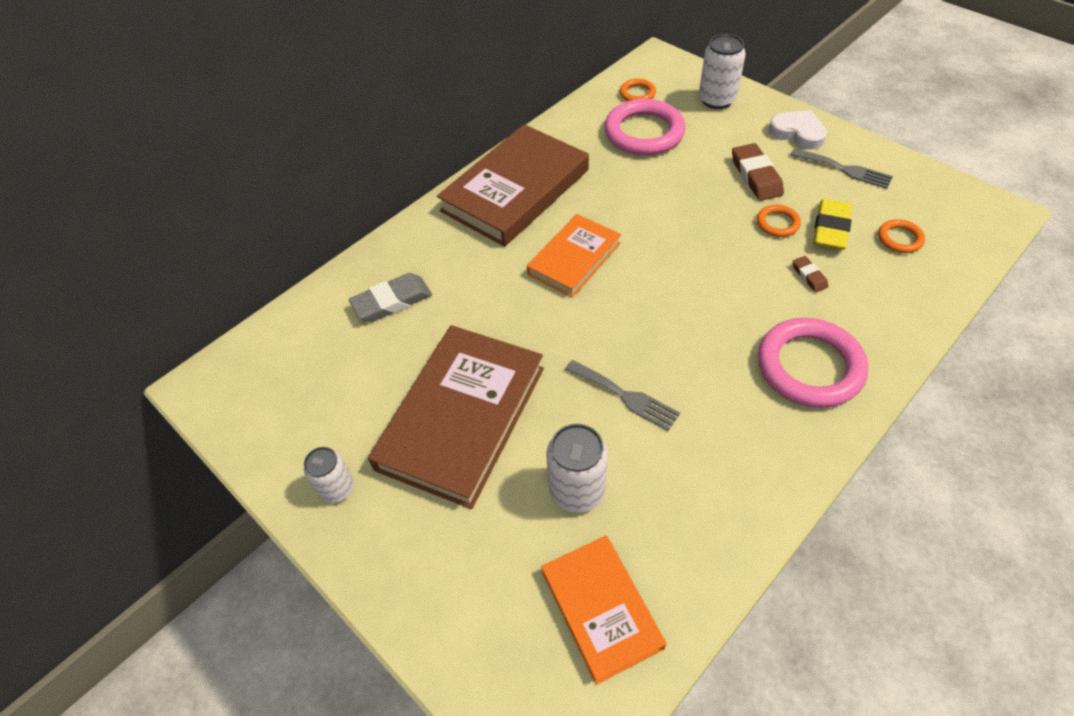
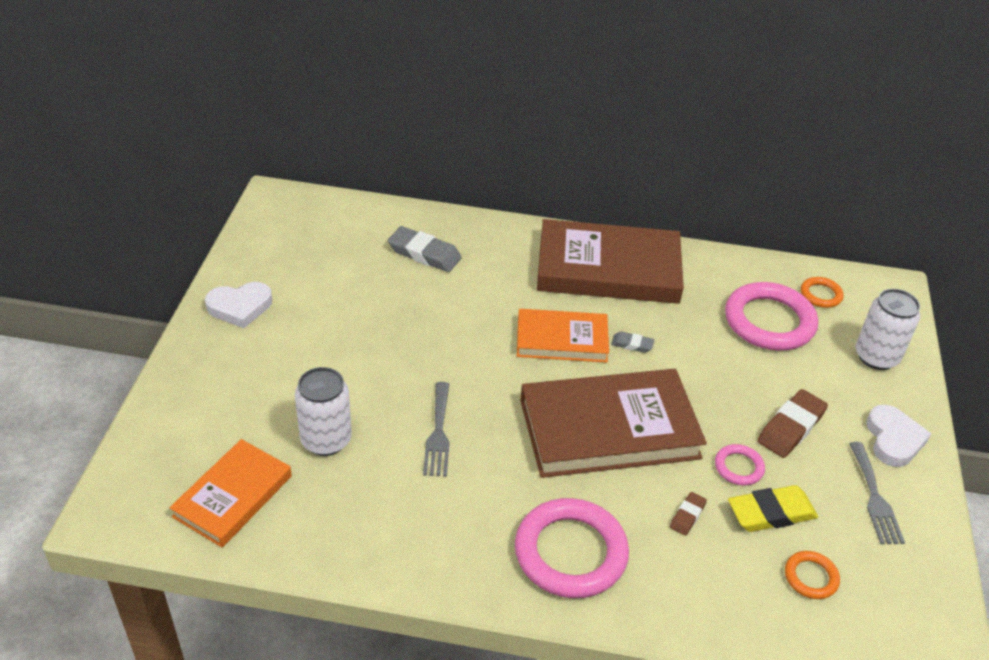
camera: 50 degrees right, 10 degrees down
white can [304,447,354,503] -> white heart [205,282,272,328]
brown book [368,325,544,509] -> brown book moved to [520,369,707,478]
orange ring [757,205,801,237] -> pink ring [715,444,765,486]
none -> grey eraser [611,331,654,353]

